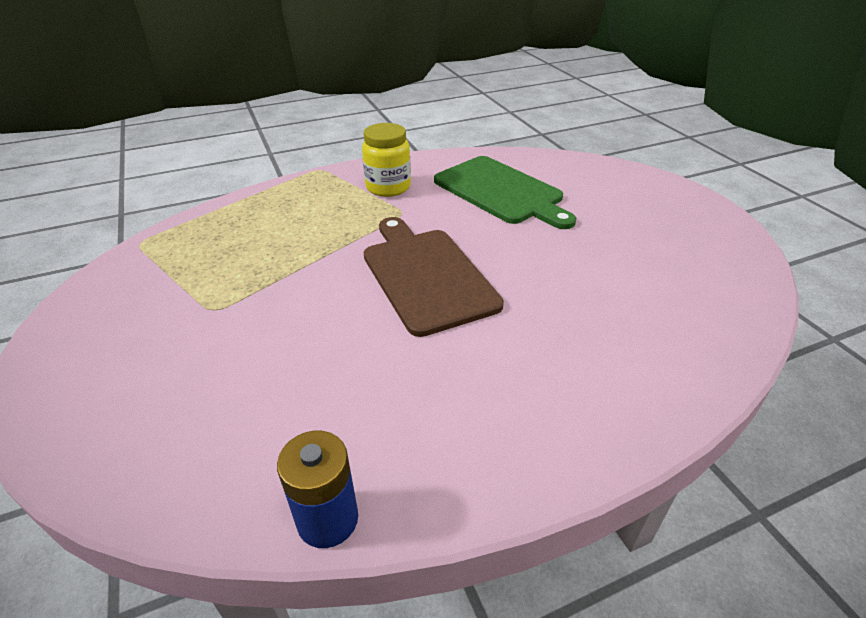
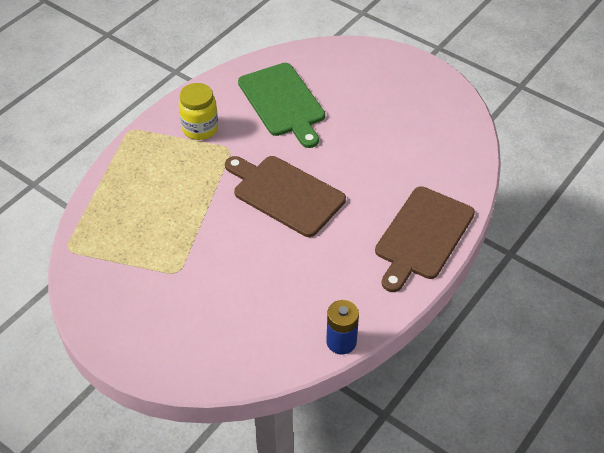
camera: 30 degrees left, 10 degrees up
green cutting board [434,156,576,229] -> green cutting board turned 45 degrees clockwise [238,63,325,148]
none -> brown cutting board [375,186,475,292]

